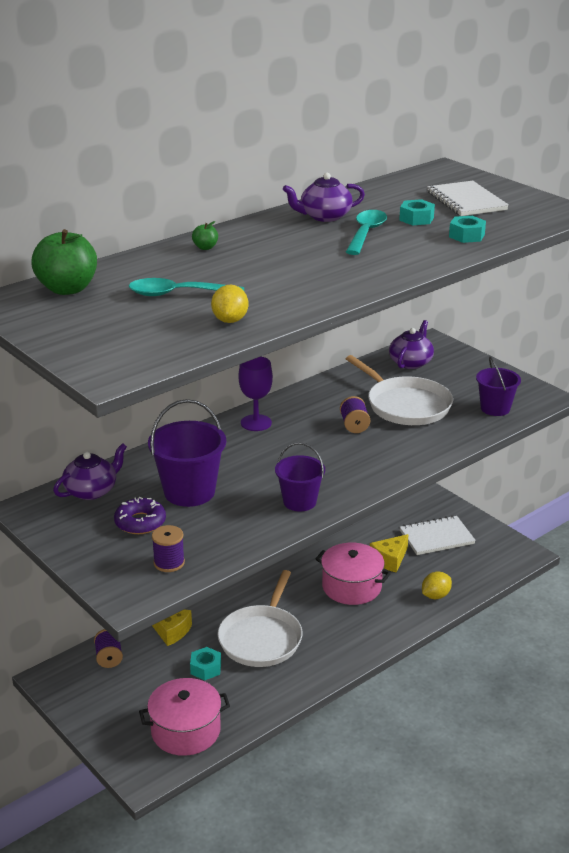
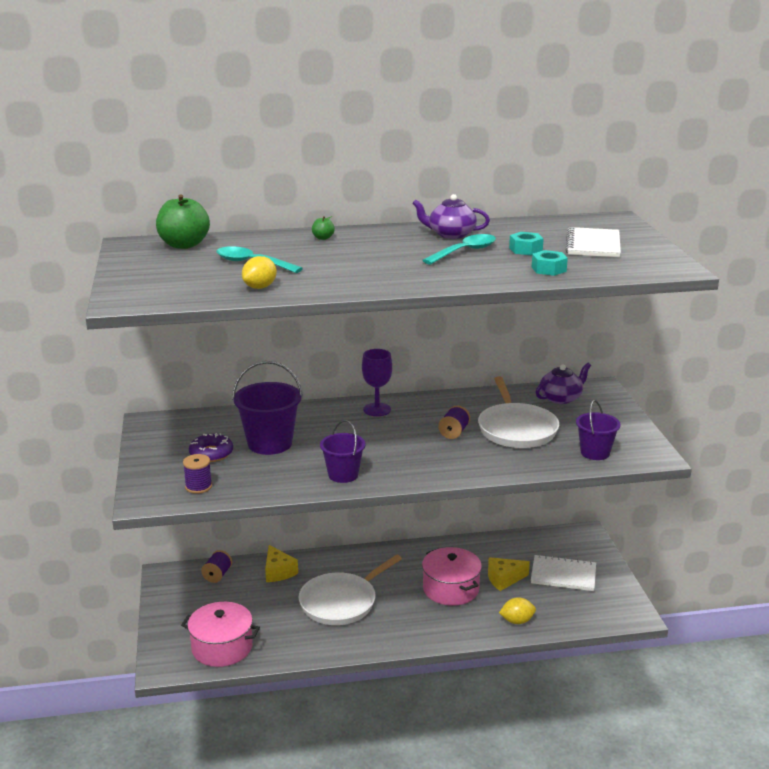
camera: 30 degrees right, 5 degrees down
purple teapot [53,443,127,500] -> none
turquoise nut [190,647,221,680] -> none

